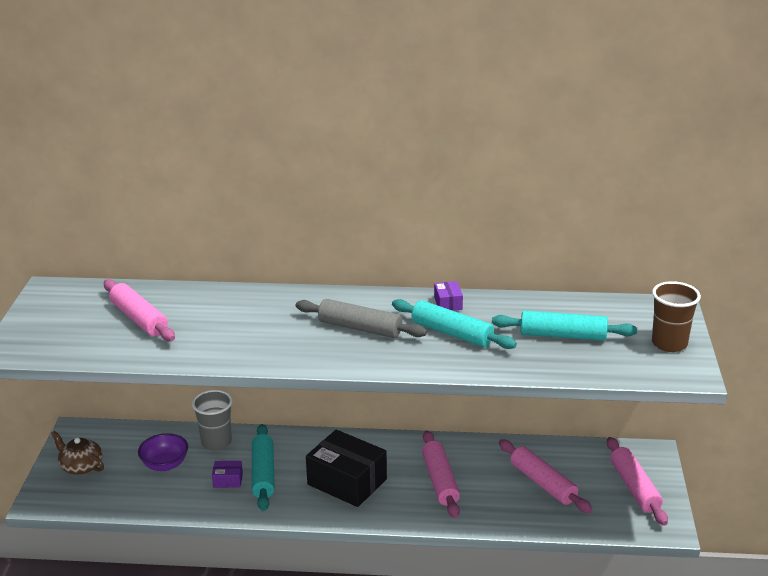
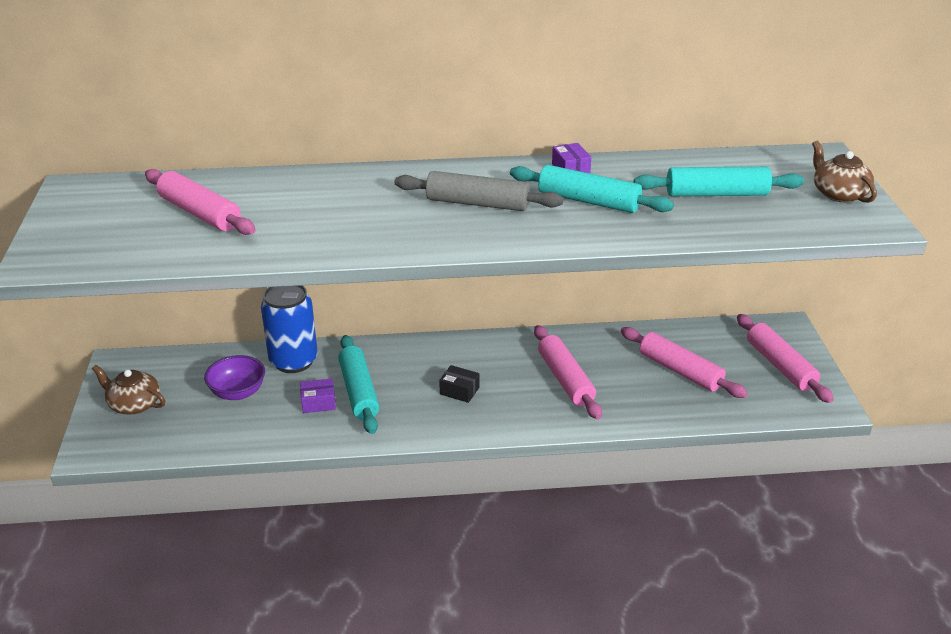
camera: 10 degrees left, 5 degrees up
grey cup [192,390,233,451] -> blue can [261,285,318,373]
black box [306,430,387,507] -> black box [439,365,479,403], size x0.44
brown cup [652,281,701,352] -> brown teapot [812,141,877,203]

